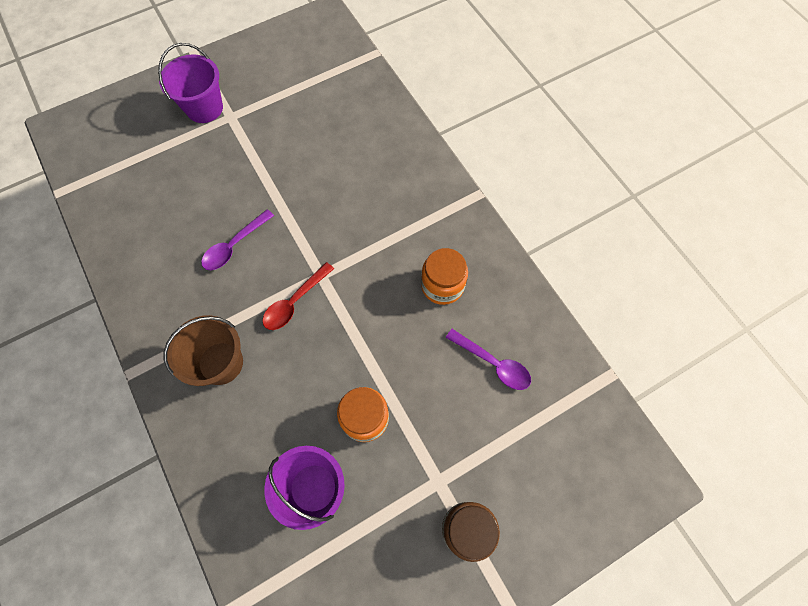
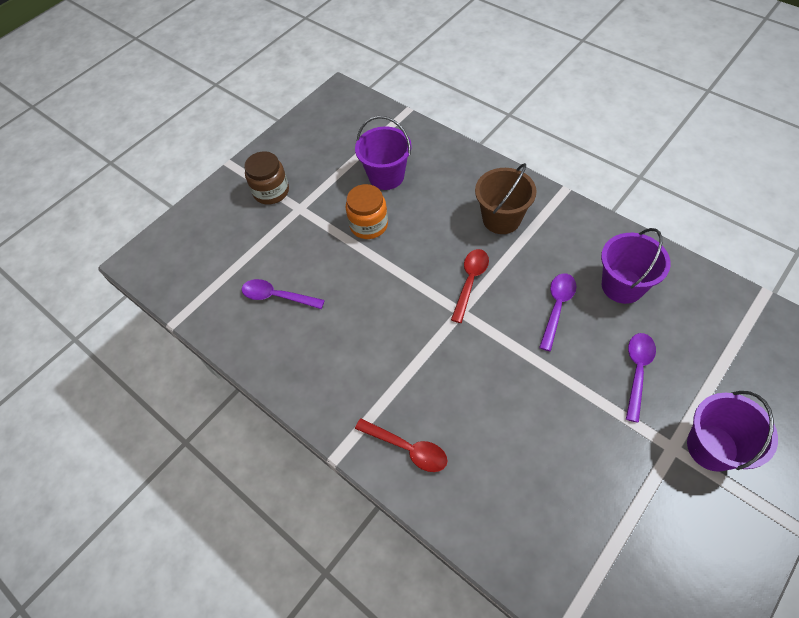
camera: 165 degrees right, 10 degrees down
orange jar [421,248,468,305] -> none
none -> red spoon [355,418,447,472]
none -> purple bucket [601,228,671,304]
none -> purple spoon [626,333,656,423]

